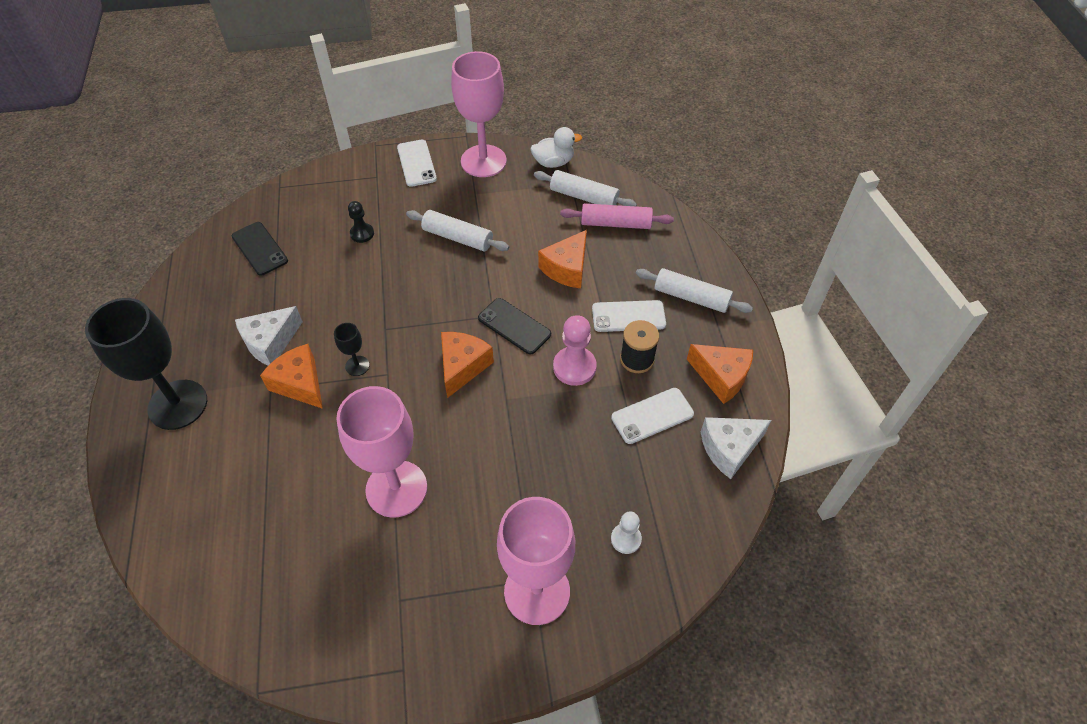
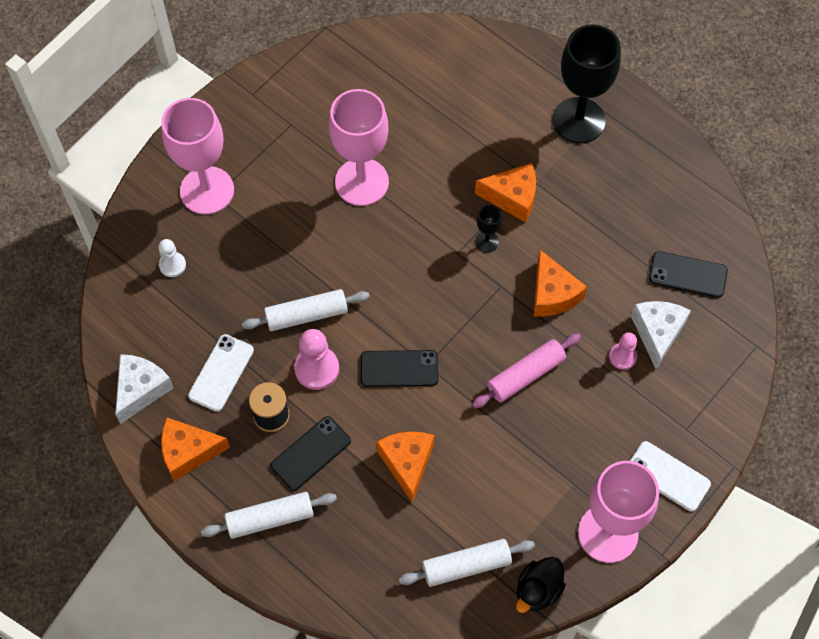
camera: 140 degrees right, 10 degrees up
white cheese [235,306,303,365] -> white cheese moved to [631,301,691,369]
black pawn [348,201,374,243] -> pink pawn [609,332,637,370]
white rolling pin [406,210,509,251] -> white rolling pin moved to [242,289,370,331]
orange cheese [441,332,494,398] -> orange cheese moved to [533,250,587,316]
white duck [530,127,582,168] -> black duck [516,557,566,613]
pink rolling pin [560,203,674,229] -> pink rolling pin moved to [472,334,581,409]
white phone [592,300,666,332] -> black phone [271,416,351,491]

